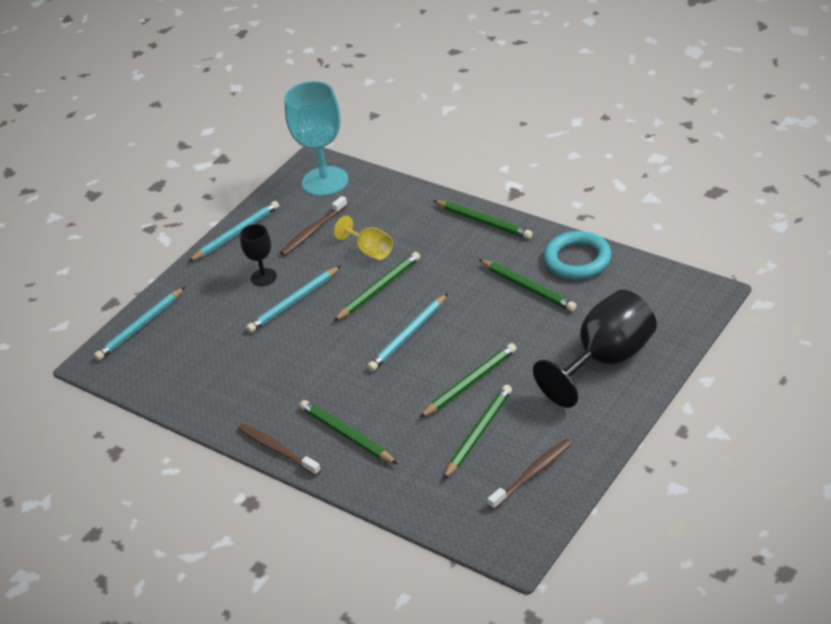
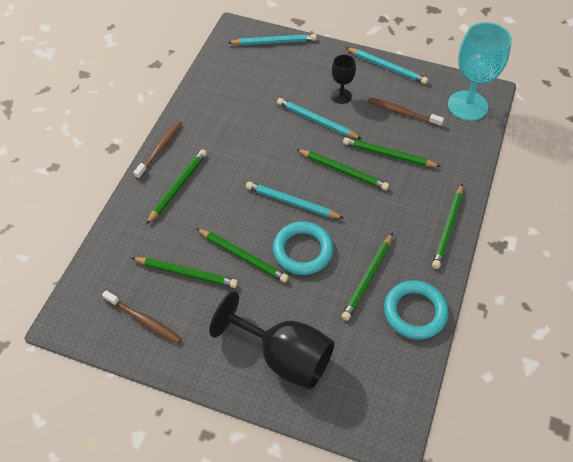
camera: 70 degrees right, 15 degrees up
turquoise pencil [94,287,185,361] -> turquoise pencil turned 150 degrees clockwise [228,34,317,45]
yellow goblet [334,216,393,260] -> green pencil [343,137,441,167]
none -> turquoise ring [273,222,333,275]

